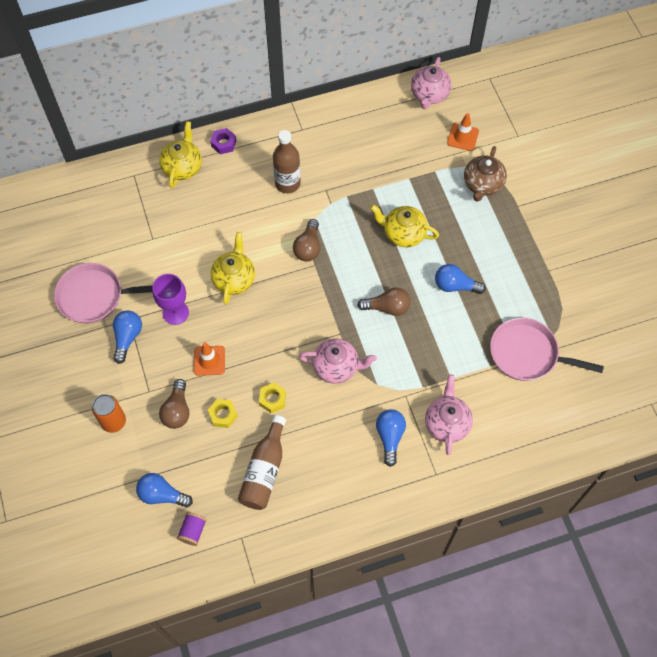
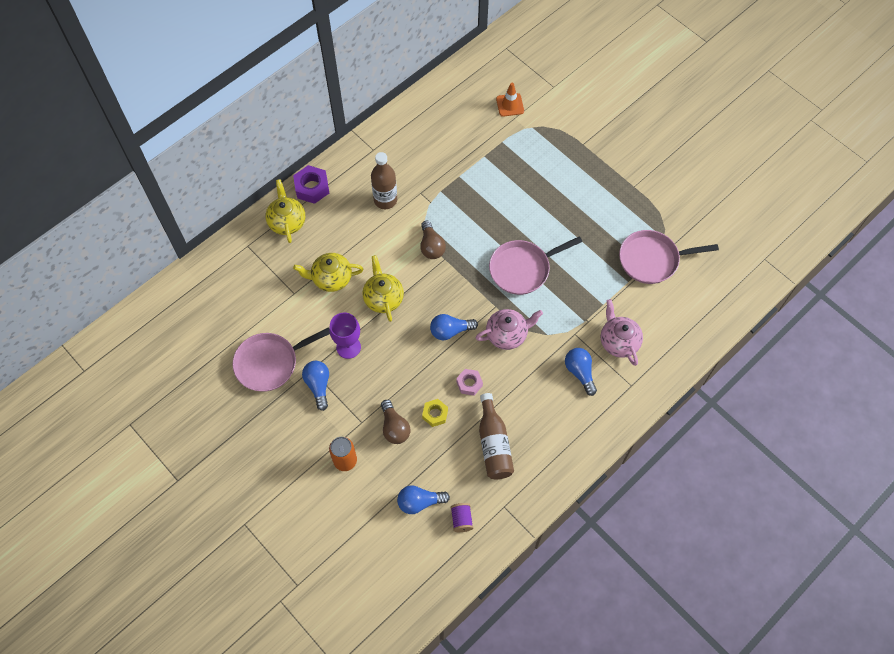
camera: 25 degrees left, 0 degrees up
orange traffic cone [194,342,225,376] -> none
purple nut [210,128,236,154] -> purple nut [293,165,329,204], size x1.53
yellow nut [259,383,286,413] -> pink nut [456,369,483,396]
brown light bulb [357,287,410,316] -> pink pan [489,236,582,295]
yellow teapot [370,205,439,247] -> yellow teapot moved to [293,253,364,292]
pink teapot [411,57,452,109] -> none
blue light bulb [435,264,486,294] -> blue light bulb moved to [430,314,478,340]
brown teapot [464,146,507,202] -> none

